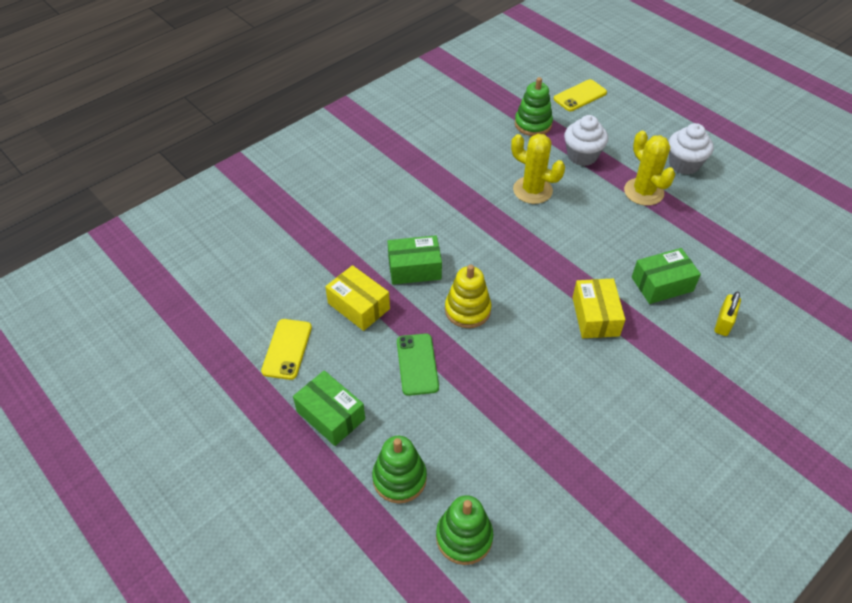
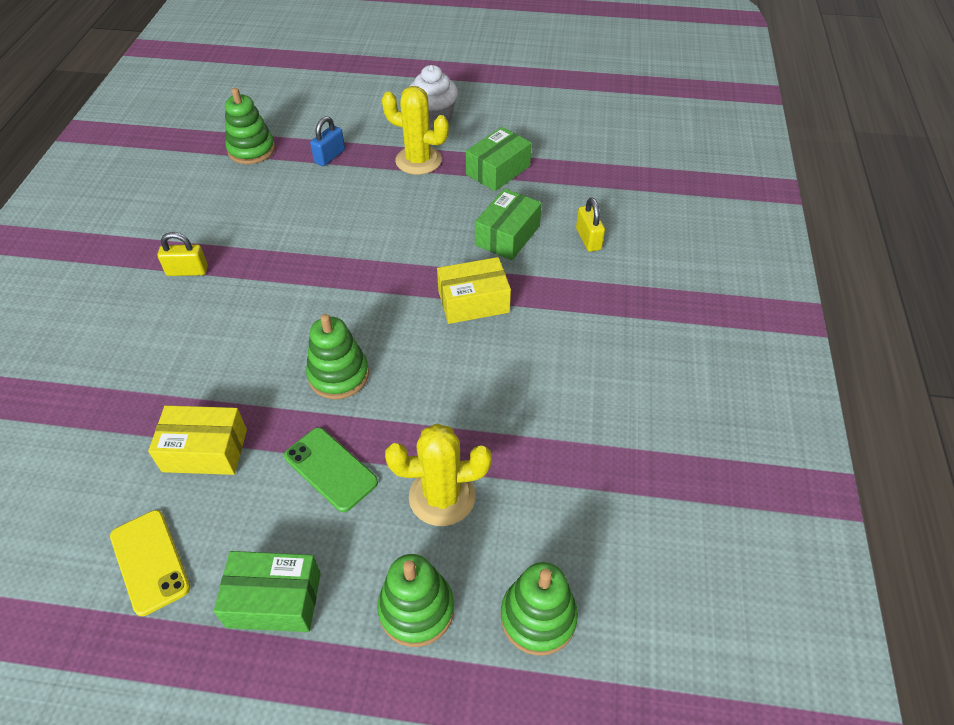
camera: 40 degrees left, 0 degrees up
green box [387,235,442,285] -> green box moved to [466,127,532,191]
yellow stacking toy [445,264,491,328] -> green stacking toy [306,314,369,399]
yellow cactus [511,134,565,204] -> yellow cactus moved to [385,423,492,526]
yellow phone [554,79,607,111] -> none
white cupcake [564,115,608,166] -> blue padlock [310,116,345,166]
yellow box [572,279,625,338] -> yellow box turned 60 degrees counterclockwise [437,257,511,324]
none -> yellow padlock [157,232,208,276]

